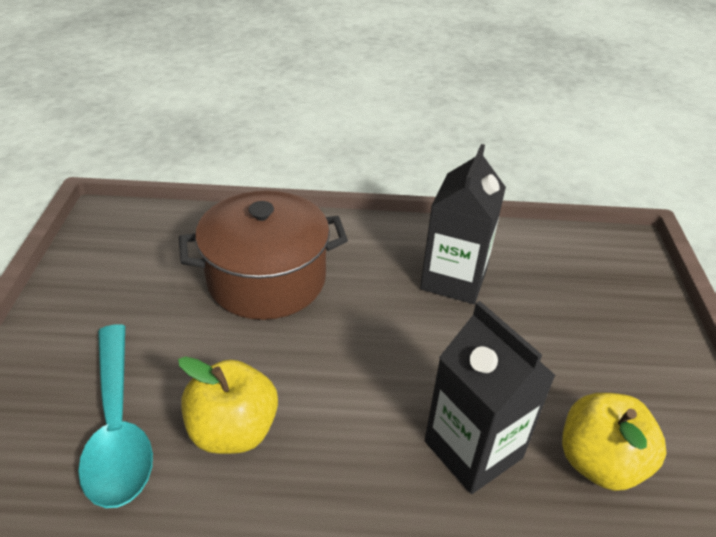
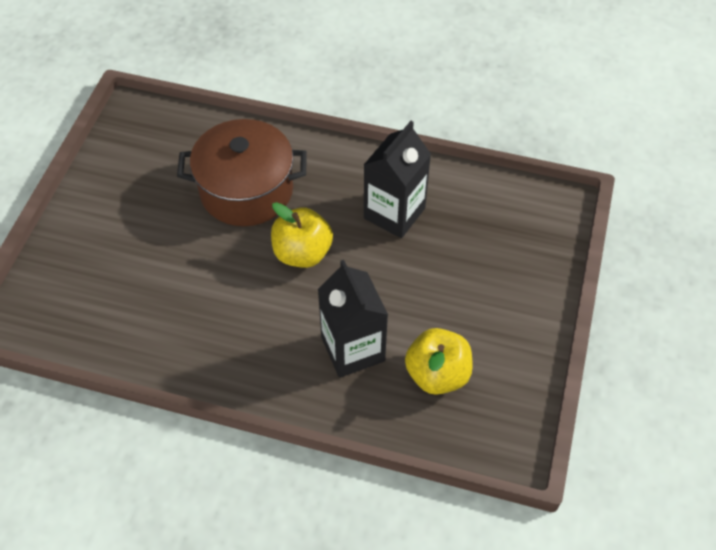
camera: 15 degrees right, 15 degrees up
turquoise spoon [78,324,153,508] -> none
yellow apple [178,356,278,454] -> yellow apple moved to [271,202,333,268]

